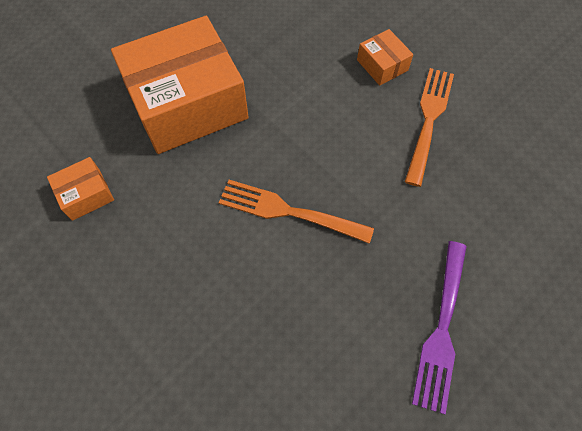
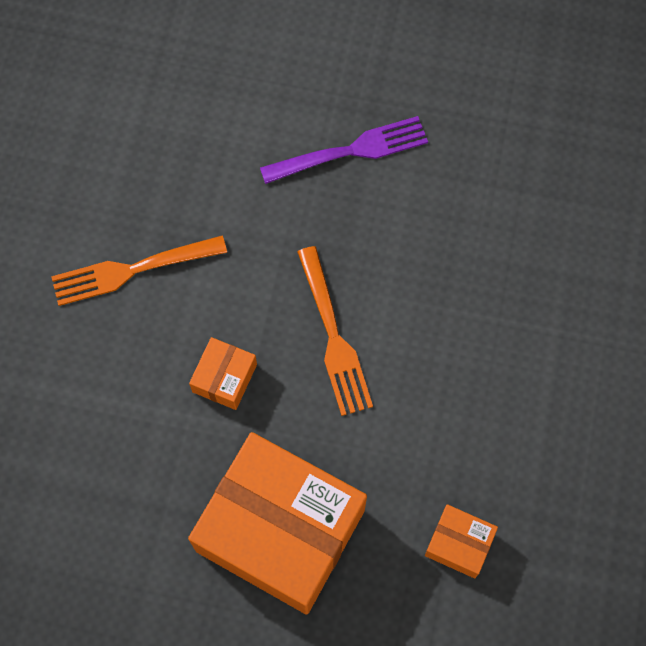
camera: 125 degrees left, 5 degrees up
orange box [357,29,413,86] -> orange box moved to [189,337,257,410]

